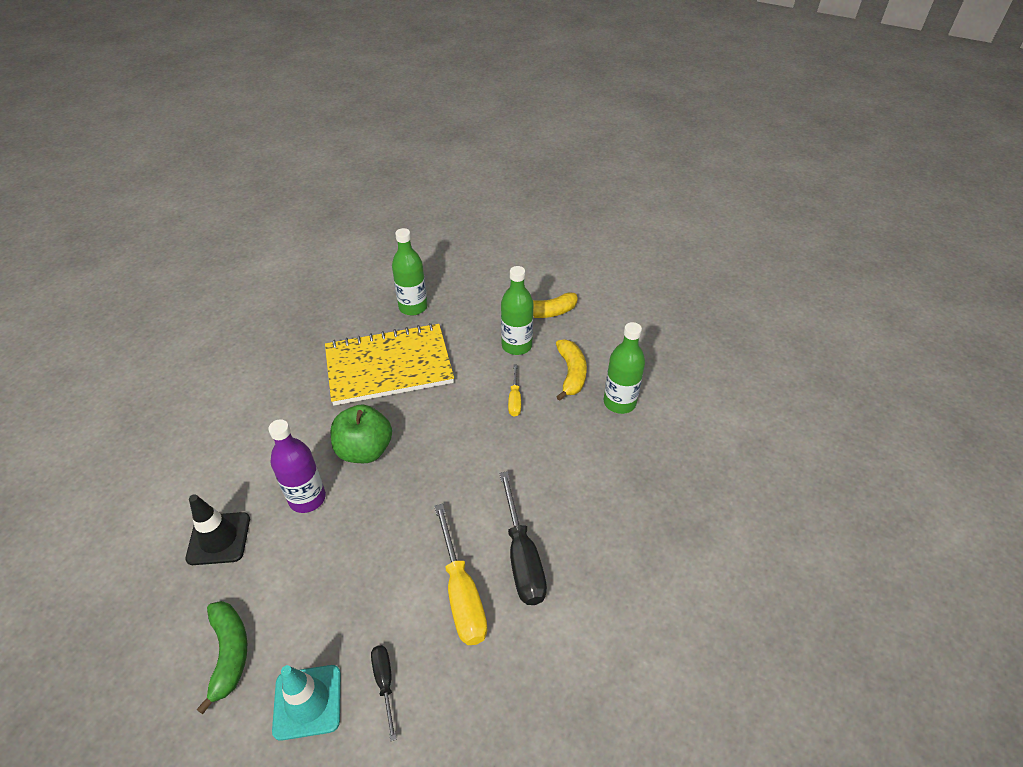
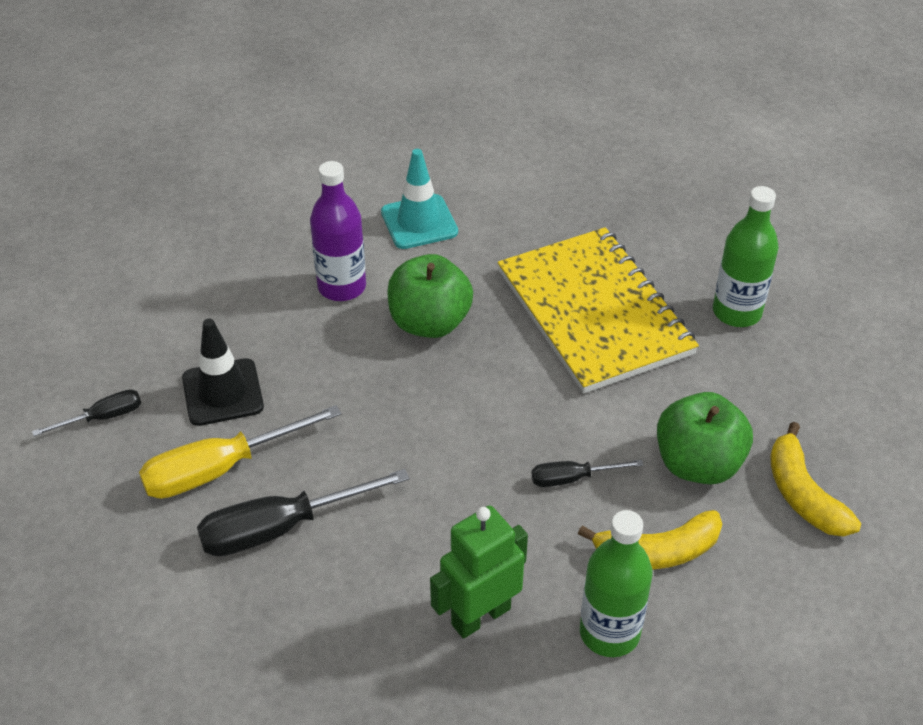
camera: 80 degrees right, 0 degrees up
black traffic cone [185,494,250,565] -> black traffic cone moved to [182,319,264,426]
green banana [196,601,247,714] -> none
turquoise traffic cone [272,665,341,741] -> turquoise traffic cone moved to [381,149,458,249]
green bottle [501,266,534,355] -> green apple [657,392,753,484]
yellow screwdriver [508,365,521,417] -> black screwdriver [532,460,643,487]
none -> green robot [430,506,528,639]

